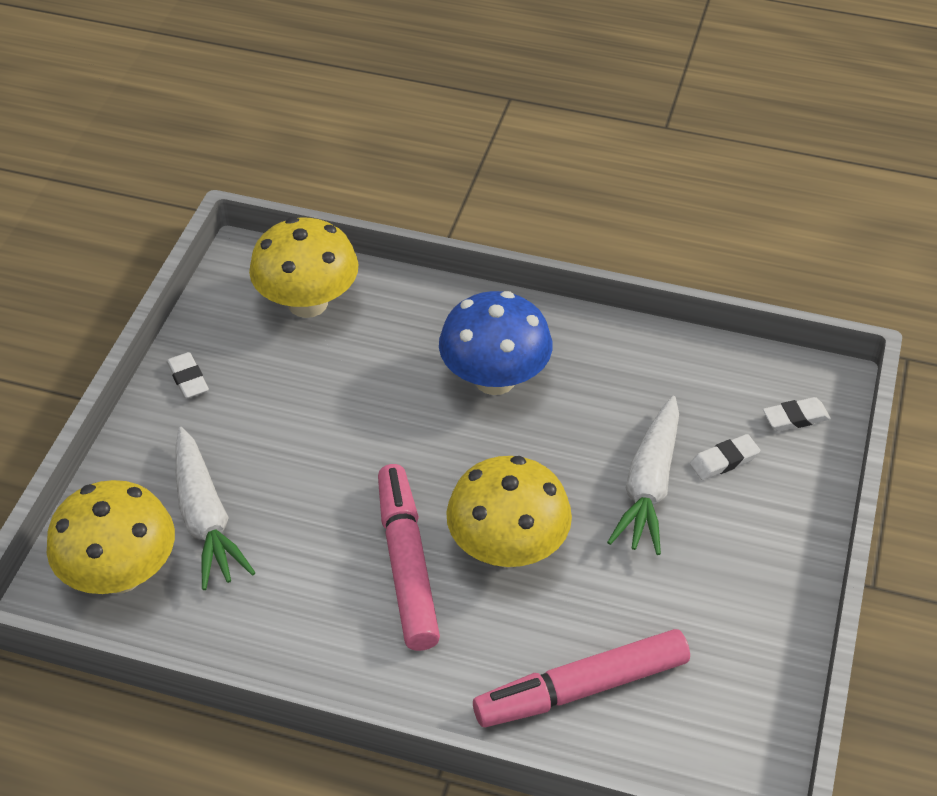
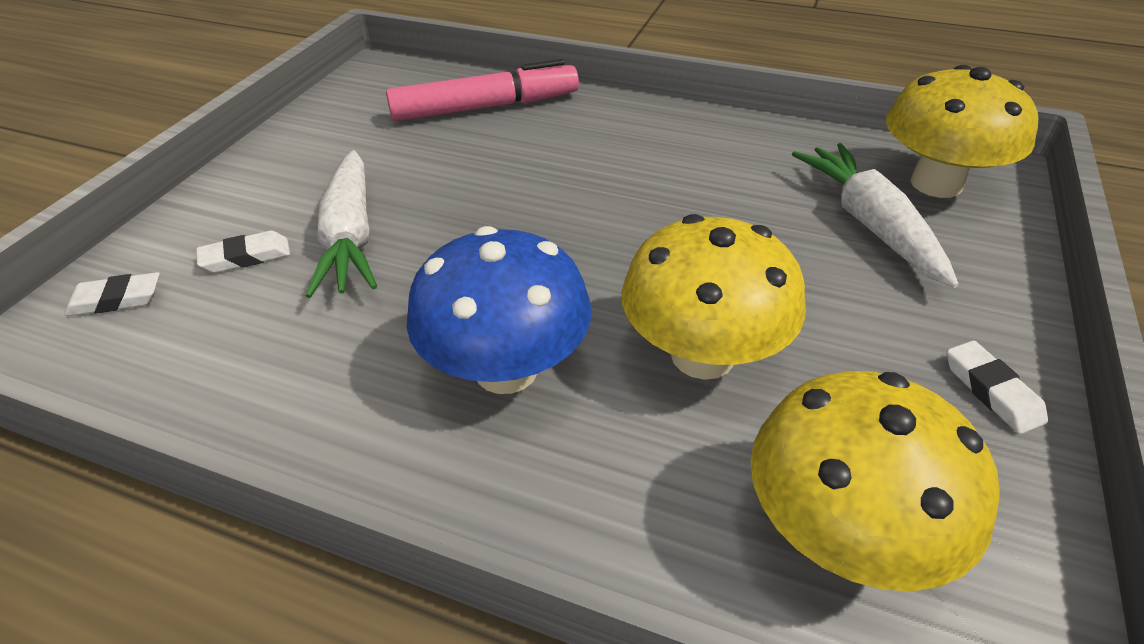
camera: 175 degrees left, 5 degrees down
pink marker [378,464,440,651] -> none
yellow mushroom [446,456,572,568] -> yellow mushroom moved to [621,214,805,380]
white carrot [607,396,679,555] -> white carrot turned 150 degrees clockwise [306,150,377,298]

